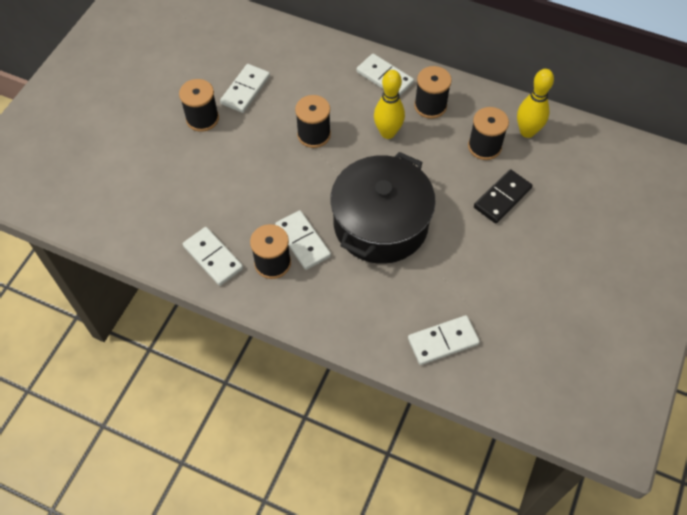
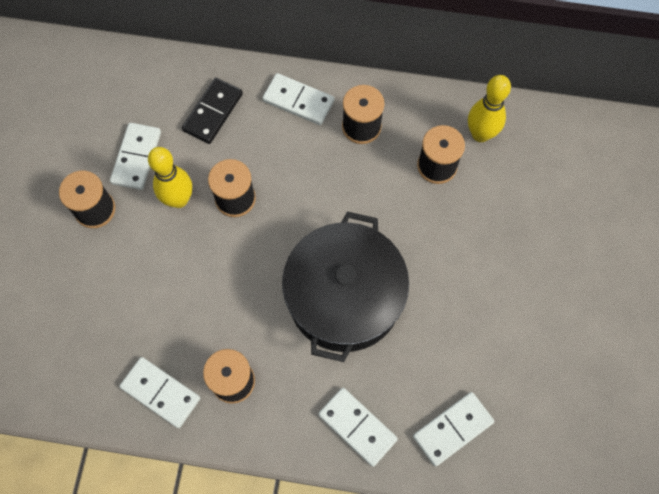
camera: 15 degrees left, 10 degrees up
white domino [275,210,331,270] -> white domino moved to [318,388,398,467]
yellow bowling pin [374,70,405,139] -> yellow bowling pin moved to [148,147,192,208]
black domino [474,169,532,224] -> black domino moved to [182,77,243,144]

